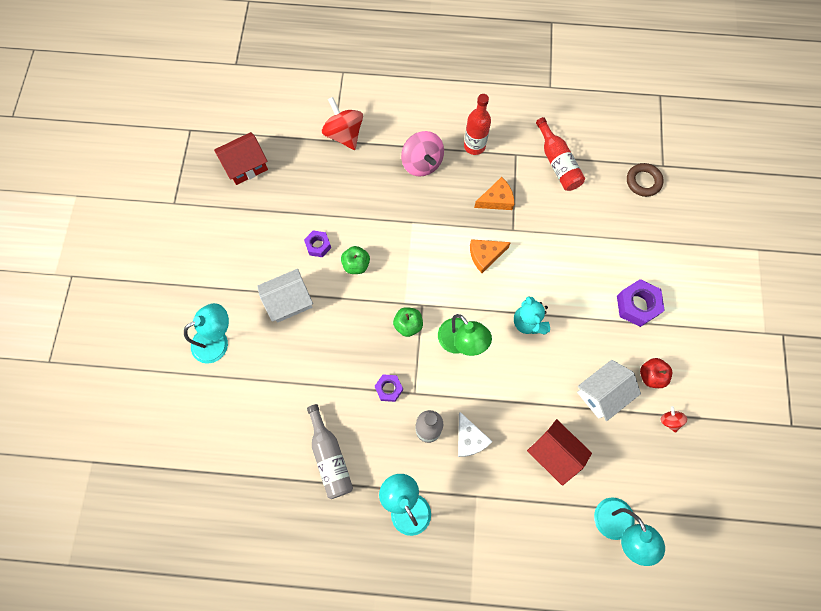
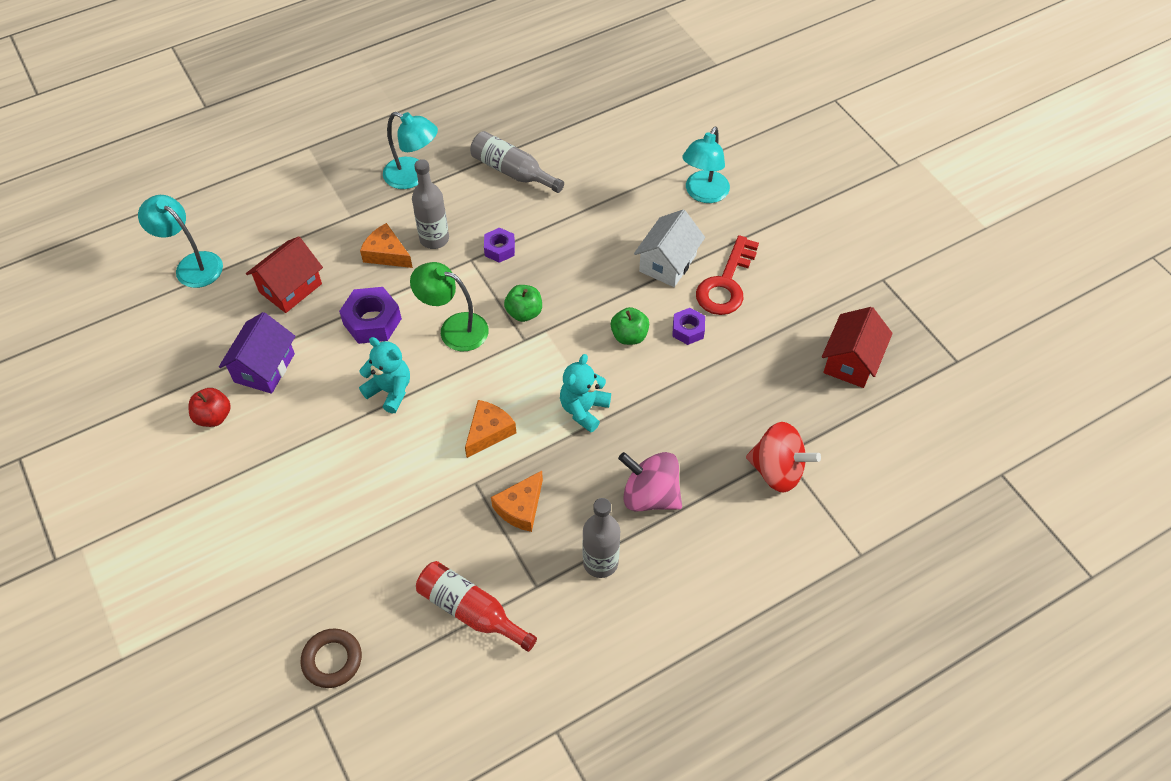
camera: 145 degrees right, 15 degrees down
white cheese [458,412,493,457] -> orange cheese [360,223,413,268]
red bottle [464,94,491,155] -> grey bottle [582,498,620,578]
red house [527,419,592,486] -> red house turned 60 degrees counterclockwise [246,236,323,313]
white house [577,360,641,421] -> purple house [219,312,295,394]
purple nut [617,279,665,327] -> purple nut moved to [339,287,402,344]
red spinning top [660,406,687,433] -> none
none -> turquoise teddy bear [560,354,611,432]
none -> red key [696,235,759,315]

